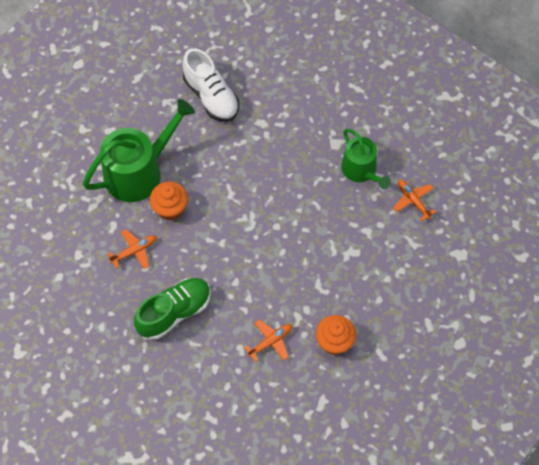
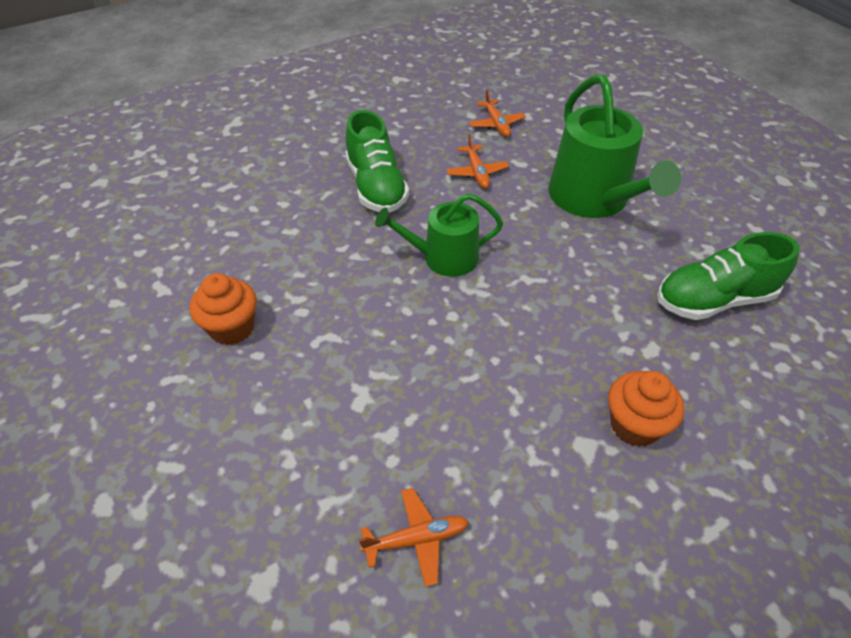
camera: 110 degrees right, 15 degrees down
orange cupcake [150,181,188,220] -> orange cupcake moved to [608,371,684,447]
white shoe [182,48,239,122] -> green shoe [657,232,799,320]
orange plane [244,319,292,362] -> orange plane moved to [469,89,526,137]
green watering can [341,129,391,189] -> green watering can moved to [375,193,503,277]

